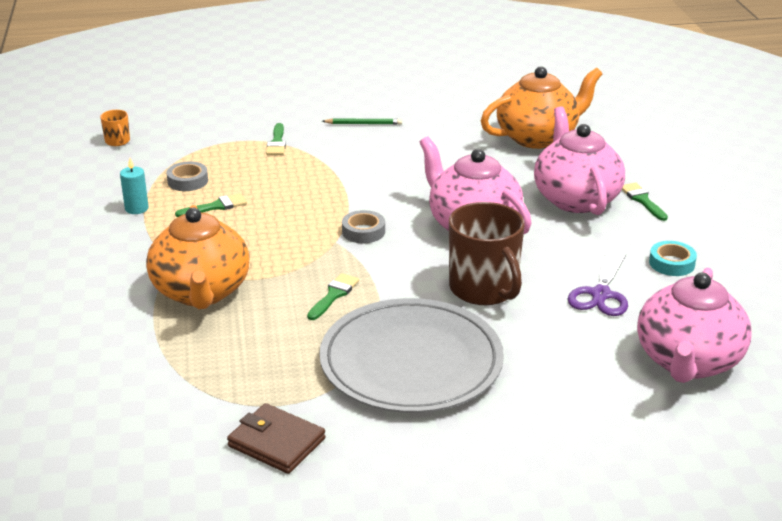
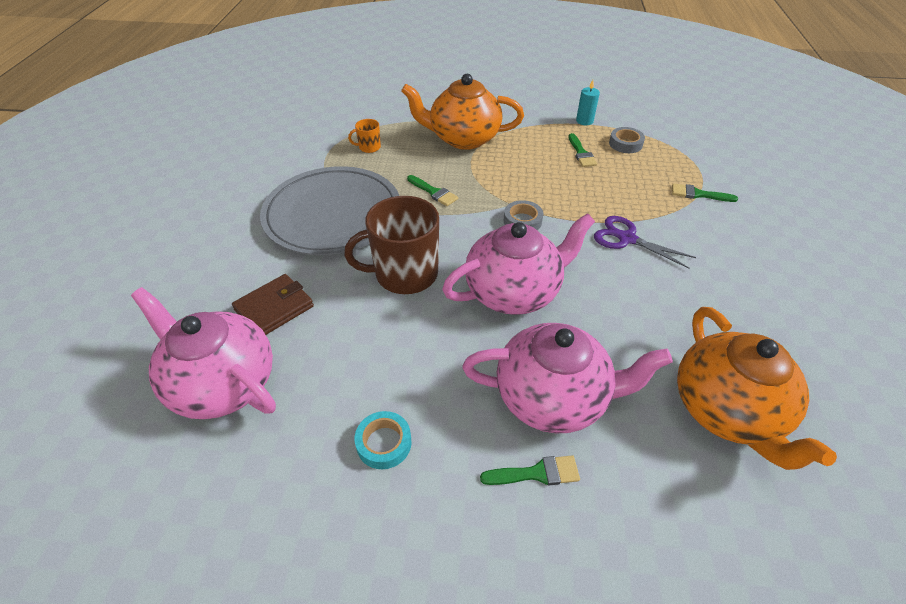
camera: 105 degrees right, 15 degrees up
orange mug [100,110,130,146] -> orange mug moved to [348,119,381,153]
brown wallet [227,403,325,474] -> brown wallet moved to [232,274,314,335]
green pencil [322,118,402,125] -> none
purple scissors [568,253,628,316] -> purple scissors moved to [594,216,696,269]

